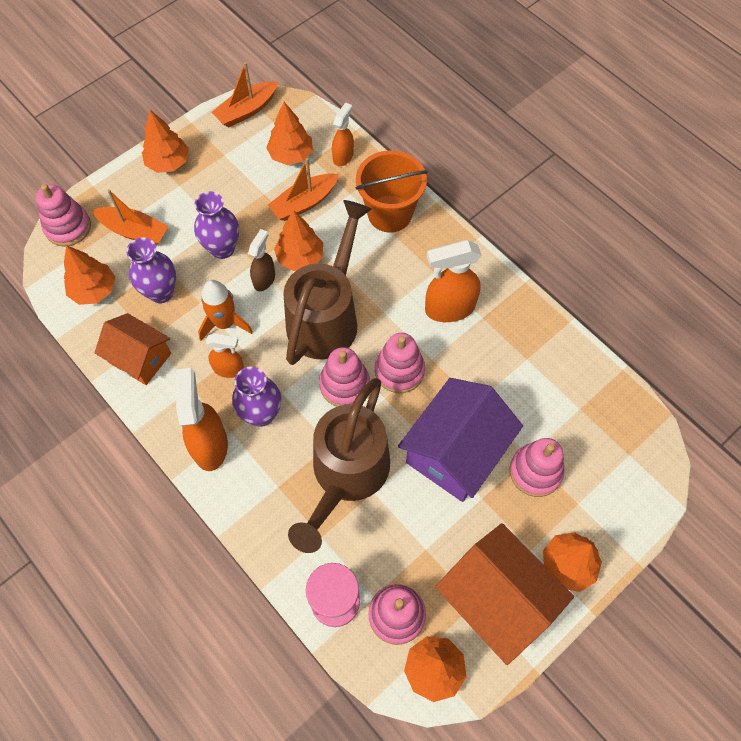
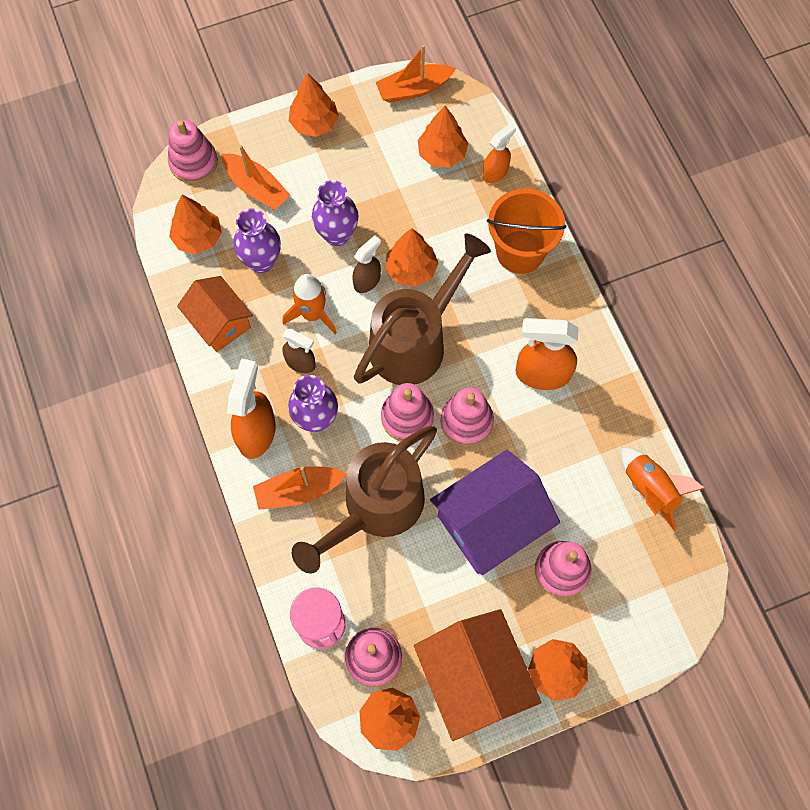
camera: 20 degrees right, 5 degrees up
orange spray bottle [206,333,244,378] -> brown spray bottle [282,329,315,373]
orange boat [268,158,339,221] -> orange boat moved to [253,466,347,510]
none -> orange rocket [621,448,705,531]

